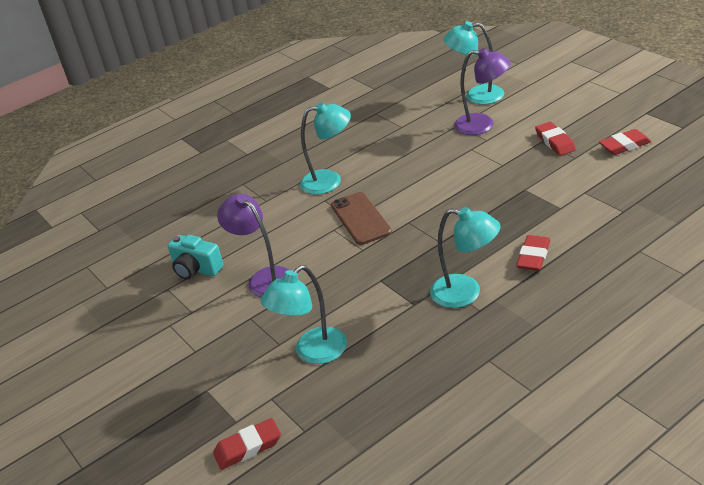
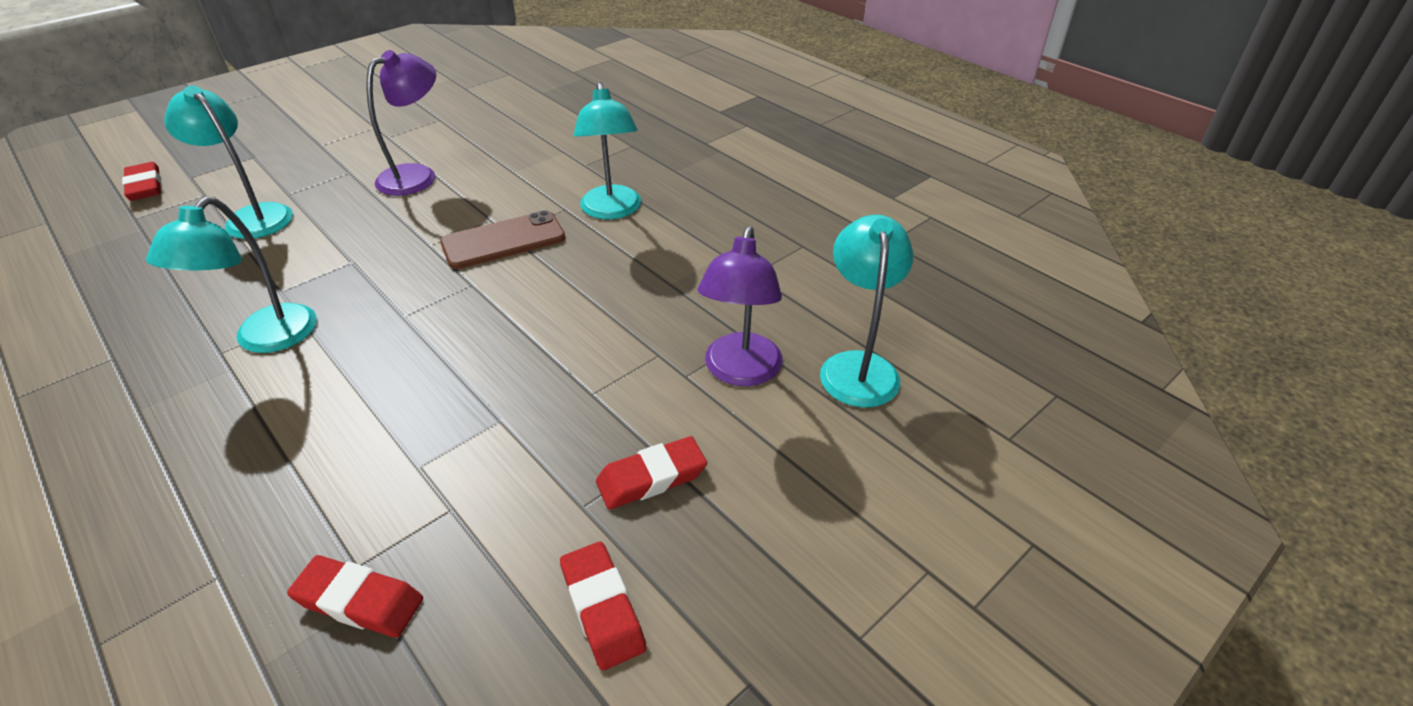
camera: 80 degrees right, 5 degrees up
turquoise camera [168,235,224,280] -> none
red eraser [516,235,550,271] -> red eraser moved to [287,555,423,638]

